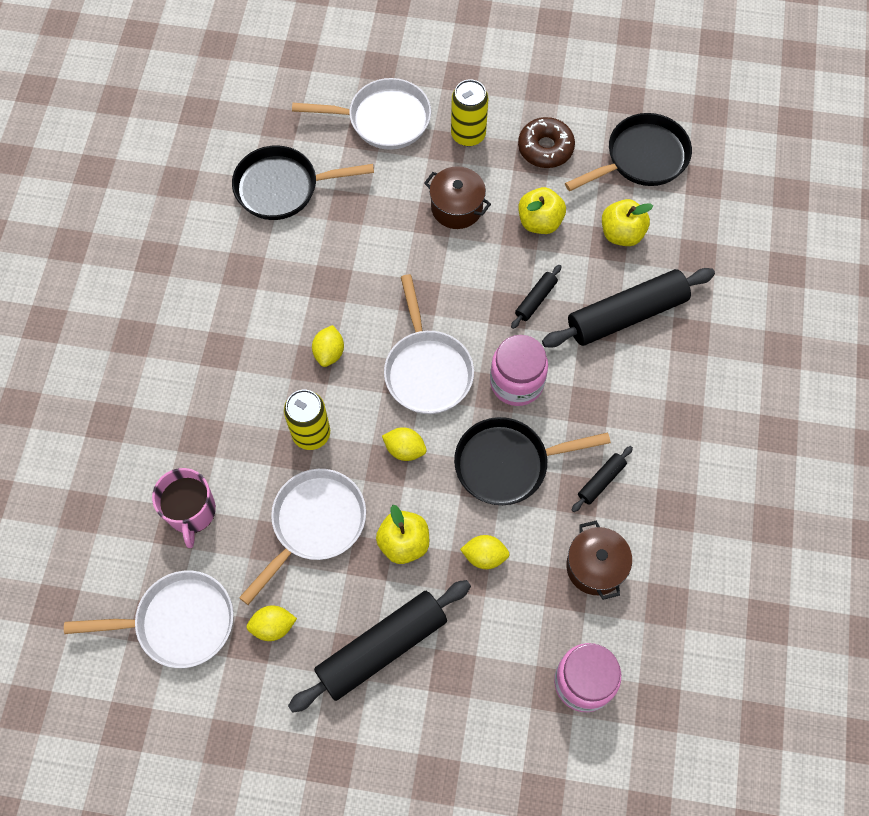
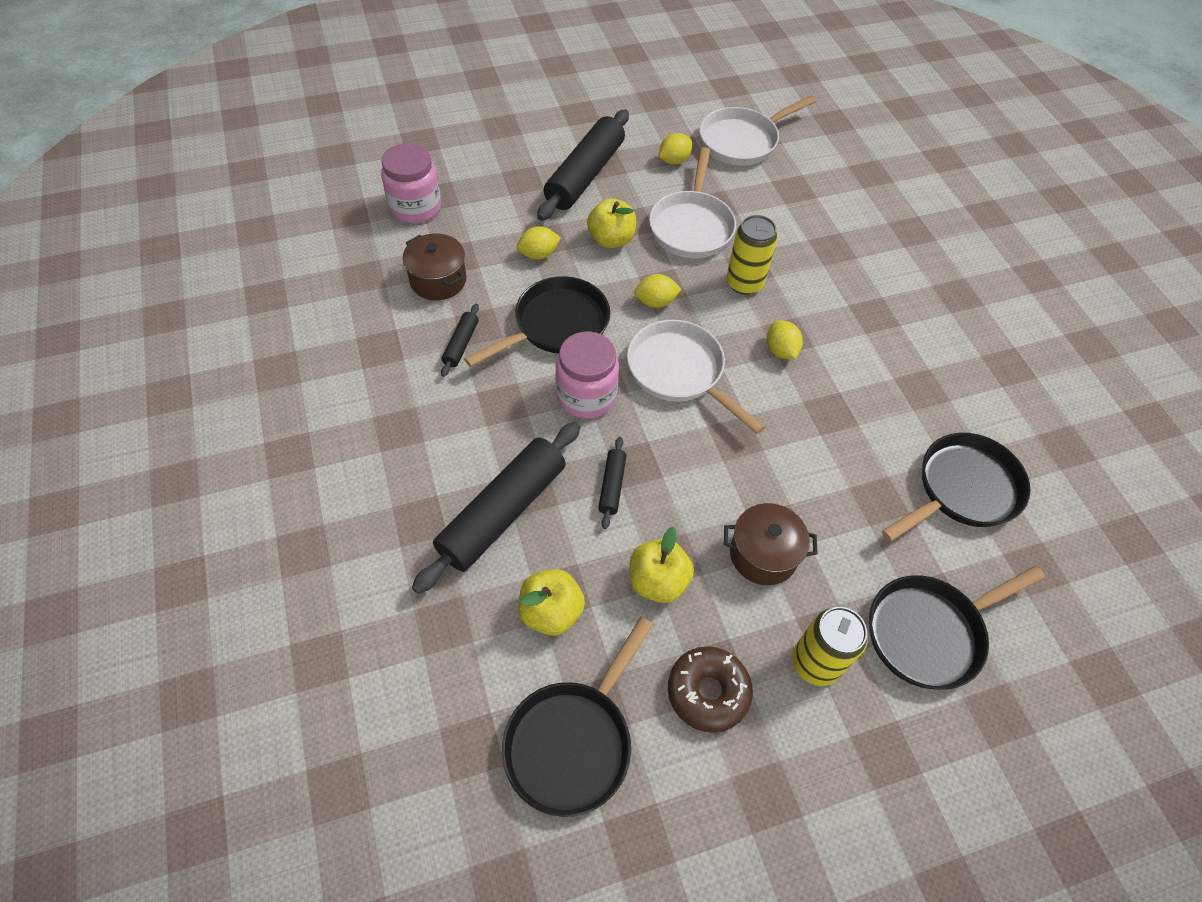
camera: 150 degrees right, 10 degrees down
pink mug [152,468,216,548] -> none
white pan [292,78,431,150] -> black pan [869,566,1045,690]

